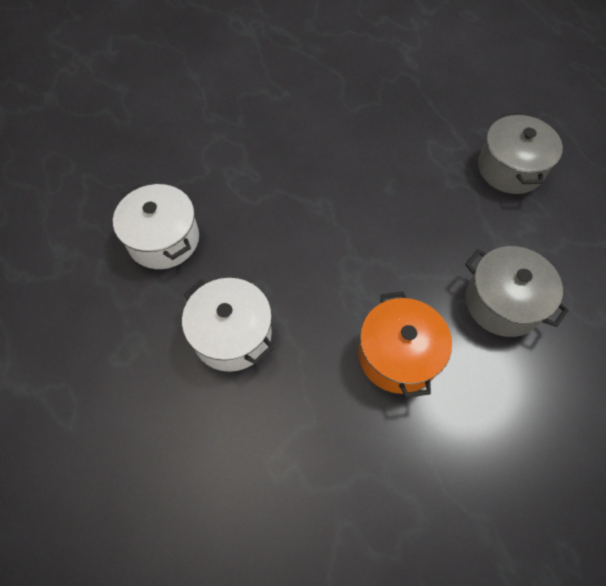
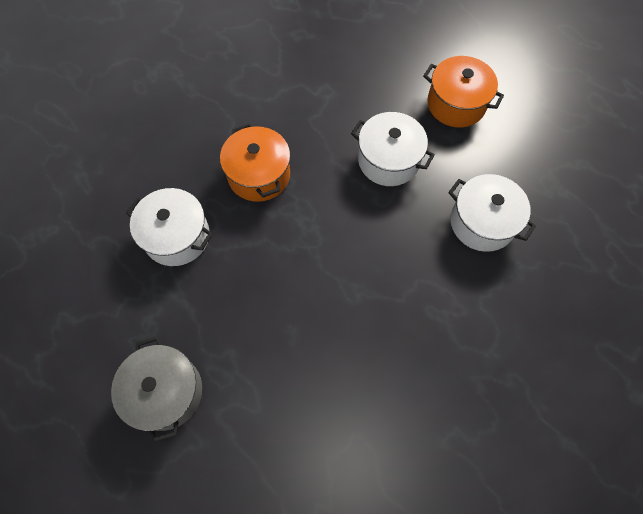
camera: 165 degrees right, 5 degrees up
grey pot [465,246,569,337] -> white pot [126,188,213,266]
none -> orange pot [423,56,504,128]

